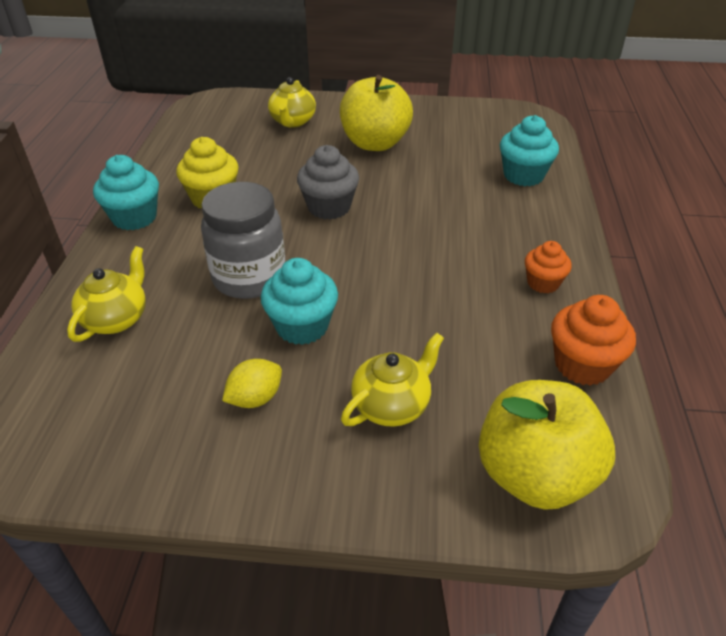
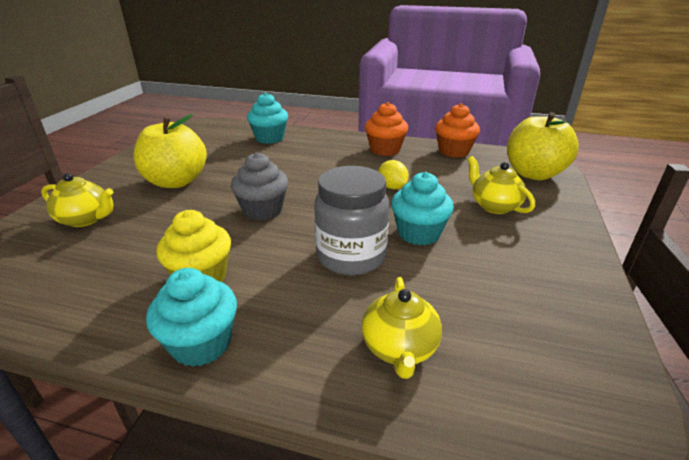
camera: 80 degrees left, 10 degrees down
yellow teapot [67,246,146,342] -> yellow teapot turned 120 degrees counterclockwise [361,277,442,379]
yellow lemon [222,359,282,408] -> yellow lemon moved to [378,160,409,189]
orange cupcake [525,241,572,293] -> orange cupcake [365,102,408,156], size x1.54

